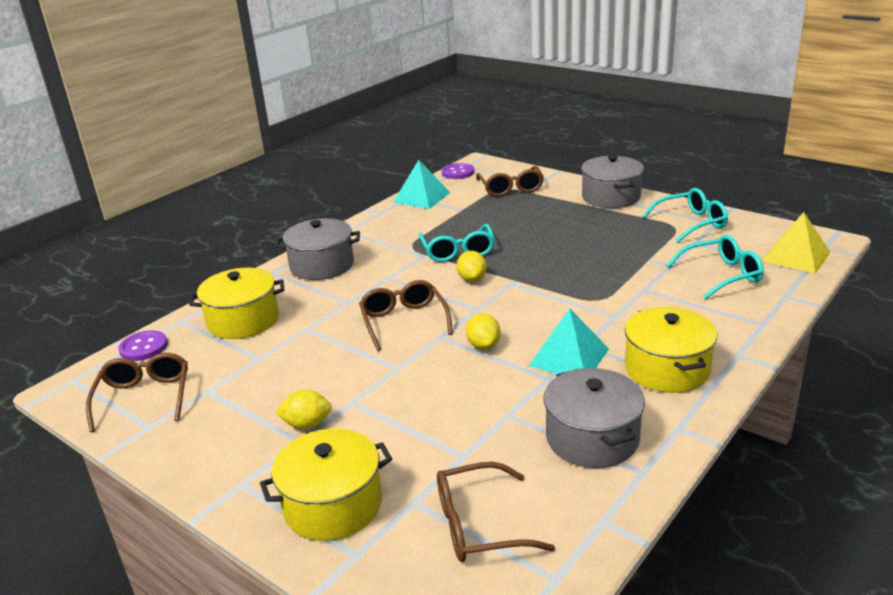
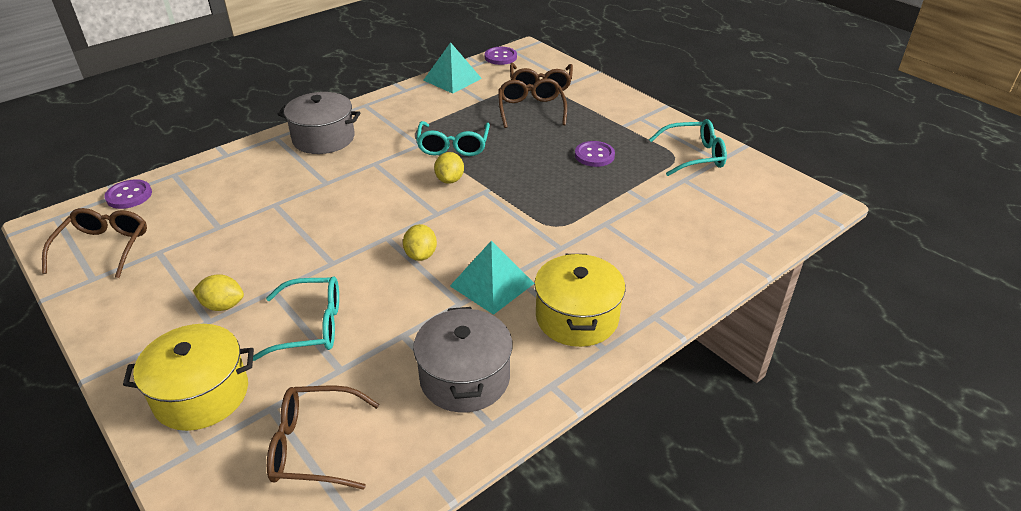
camera: 10 degrees right, 10 degrees up
yellow pot [189,268,284,339] -> none
brown glasses [359,280,453,351] -> brown glasses moved to [498,78,567,128]
grey pot [581,155,644,208] -> none
turquoise glasses [667,235,764,299] -> turquoise glasses moved to [253,277,339,361]
yellow pyramid [762,212,830,274] -> none
none -> purple button [575,141,615,167]

